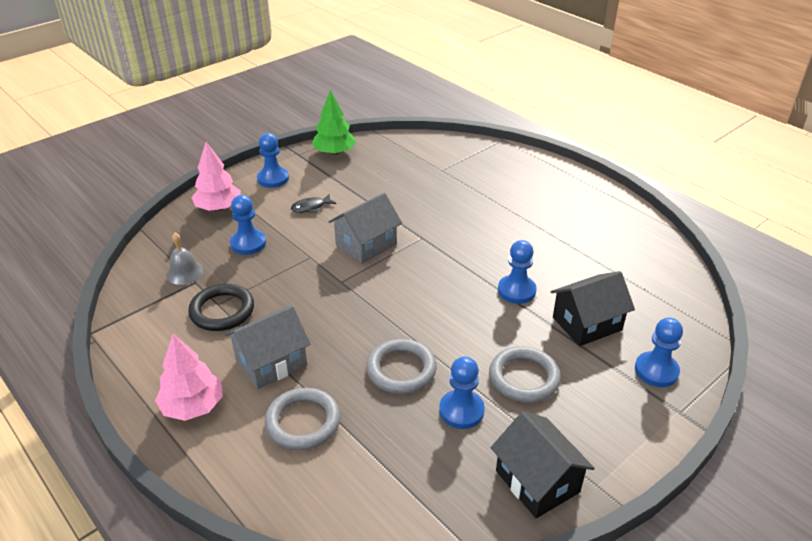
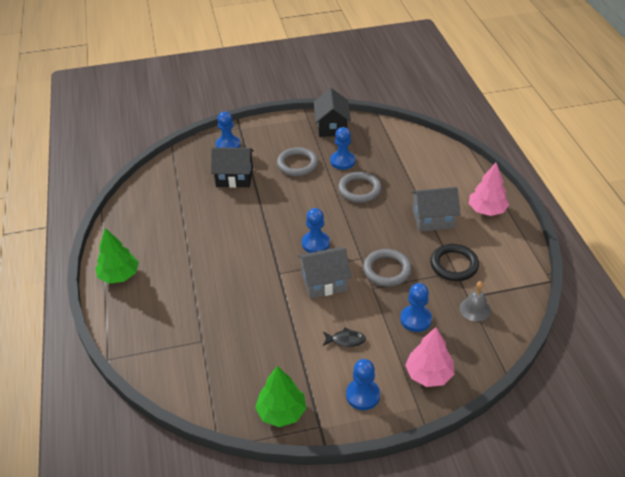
camera: 150 degrees left, 5 degrees up
grey ring [265,387,340,450] -> grey ring moved to [363,249,412,287]
blue pawn [498,240,537,304] -> blue pawn moved to [302,208,330,253]
none -> green tree [95,228,139,284]

